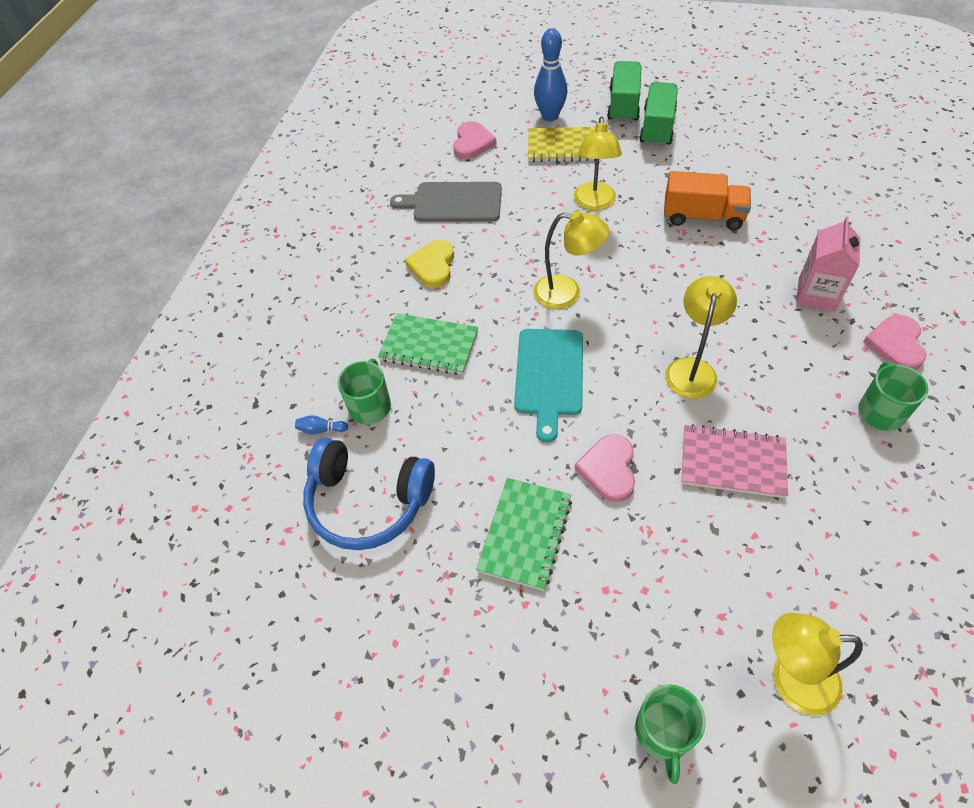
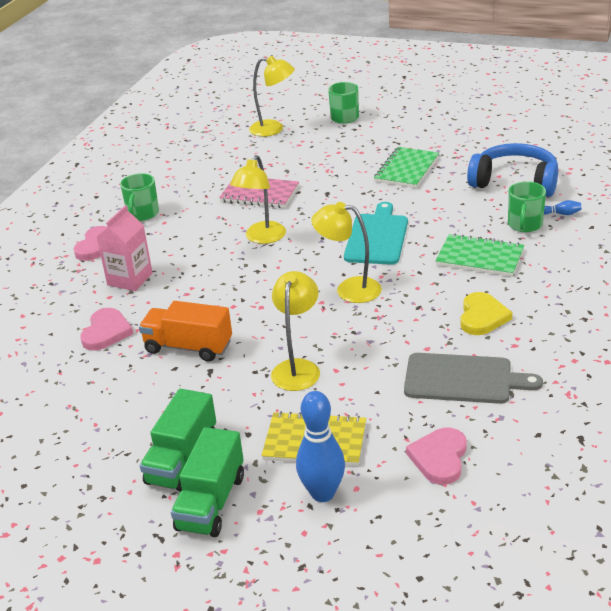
camera: 175 degrees left, 20 degrees down
pink heart [575,434,635,502] -> pink heart moved to [80,308,133,351]

